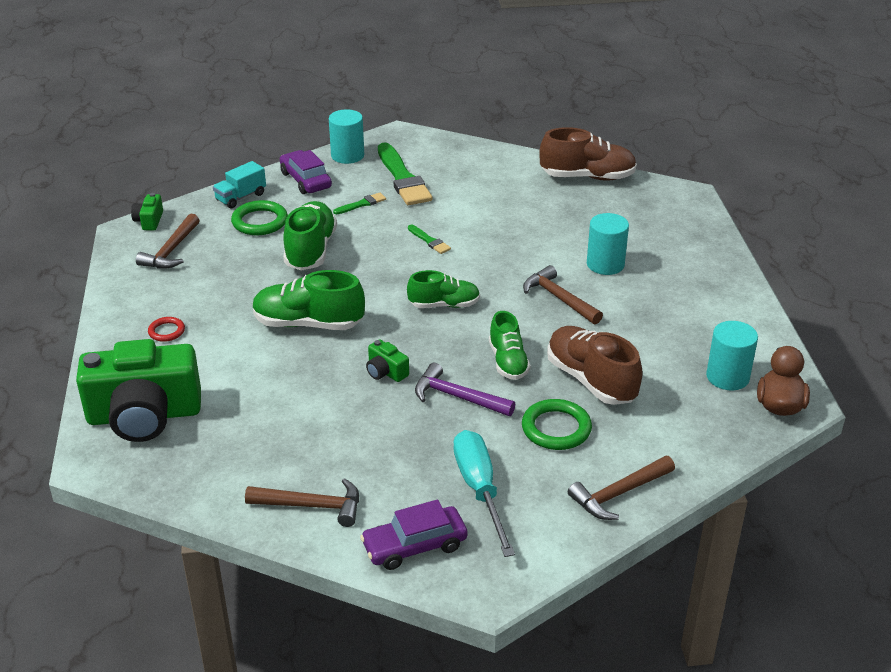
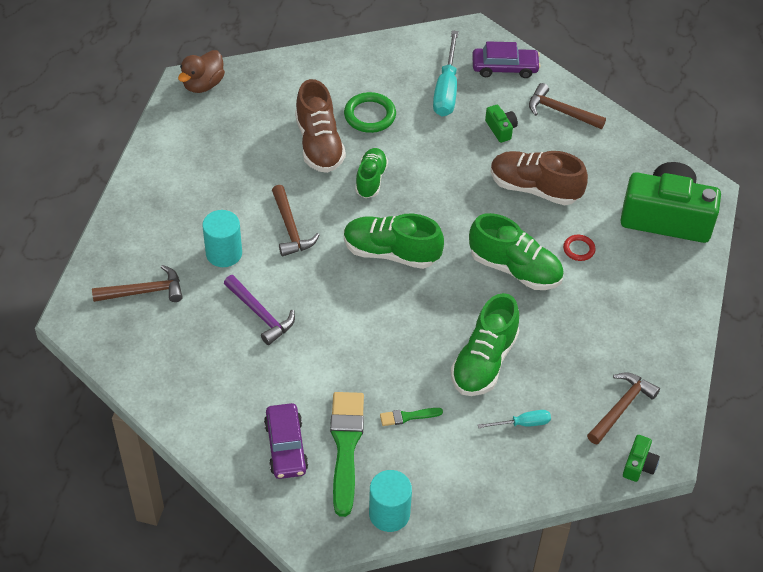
camera: 160 degrees left, 15 degrees up
red ring [148,317,185,342] -> red ring moved to [563,235,596,261]
turquoise truck [213,161,266,208] -> none
green ring [231,200,288,235] -> turquoise screwdriver [478,410,551,428]
purple car [280,150,332,194] -> purple car moved to [264,403,308,479]
green camera [366,339,409,382] -> green camera moved to [485,105,518,143]
green shoe [407,270,480,308] -> green shoe [344,214,444,269], size x1.54
green brush [408,225,451,254] -> none
purple hammer [415,363,515,416] -> purple hammer moved to [224,275,295,345]
brown shoe [539,127,637,181] -> brown shoe moved to [491,151,588,205]
brown hammer [568,456,675,520] -> brown hammer moved to [92,265,183,302]
turquoise cylinder [706,321,758,390] -> none

